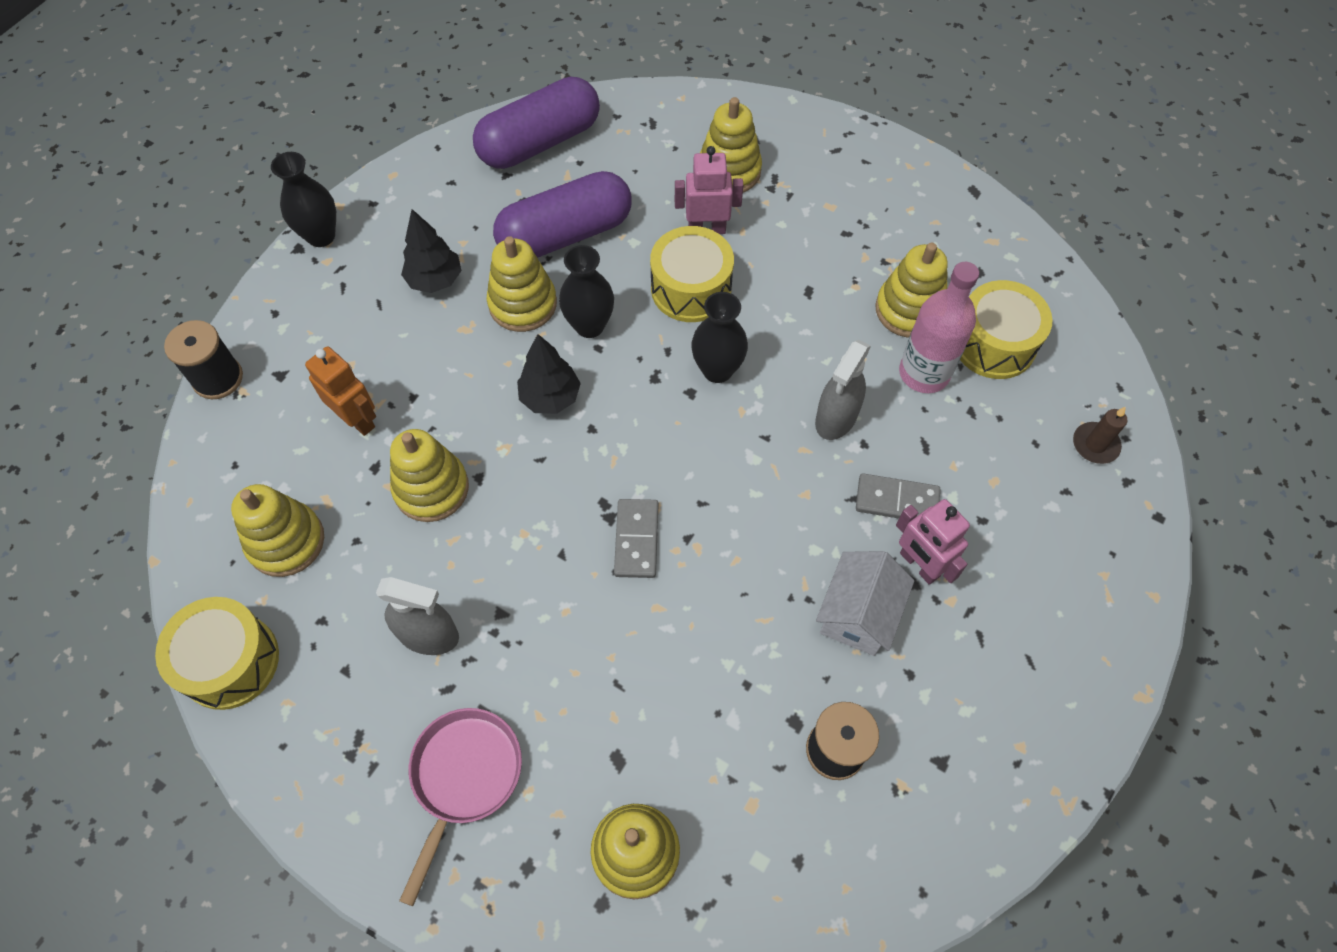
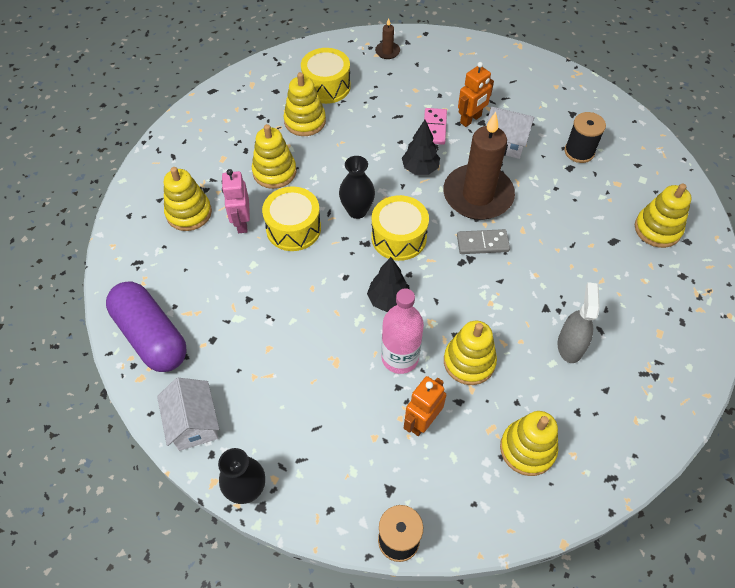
camera: 95 degrees left, 5 degrees down
yellow drum [155,597,279,710] -> yellow drum moved to [371,195,429,261]
pink pan [399,708,522,906] -> none
black tree [401,209,462,293] -> black tree moved to [402,120,440,175]
yellow stacking toy [487,236,557,332] -> yellow stacking toy moved to [252,124,296,189]
purple capsule [493,171,632,258] -> none
black vase [559,245,614,338] -> none
grey spray bottle [815,340,871,440] -> none
grey domino [856,473,940,519] -> pink domino [424,108,447,145]
pink robot [896,499,970,585] -> orange robot [458,62,494,127]
pink bottle [899,262,979,393] -> pink bottle moved to [381,288,424,374]
none -> white house [157,378,219,451]
none -> brown candle [443,112,515,220]

